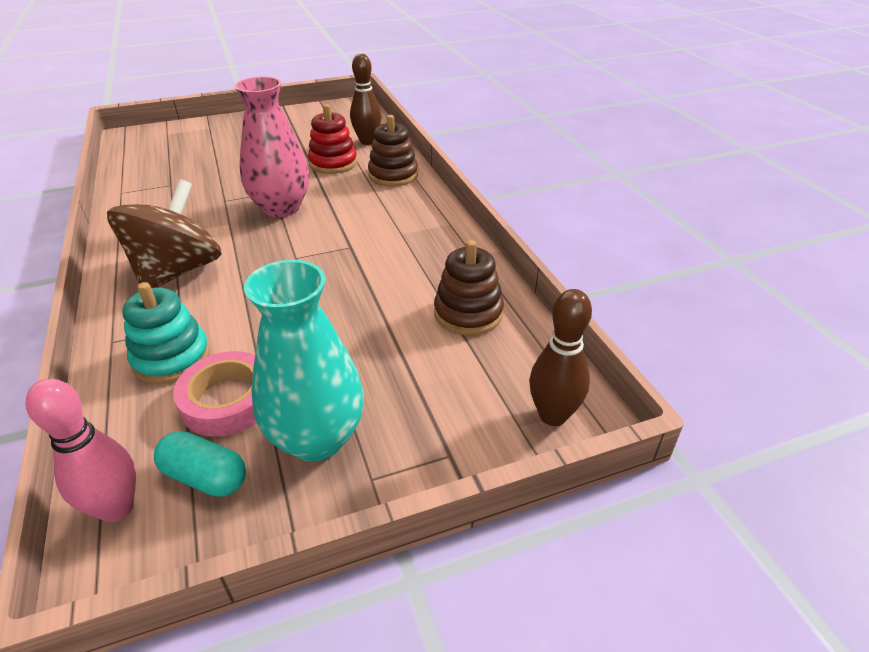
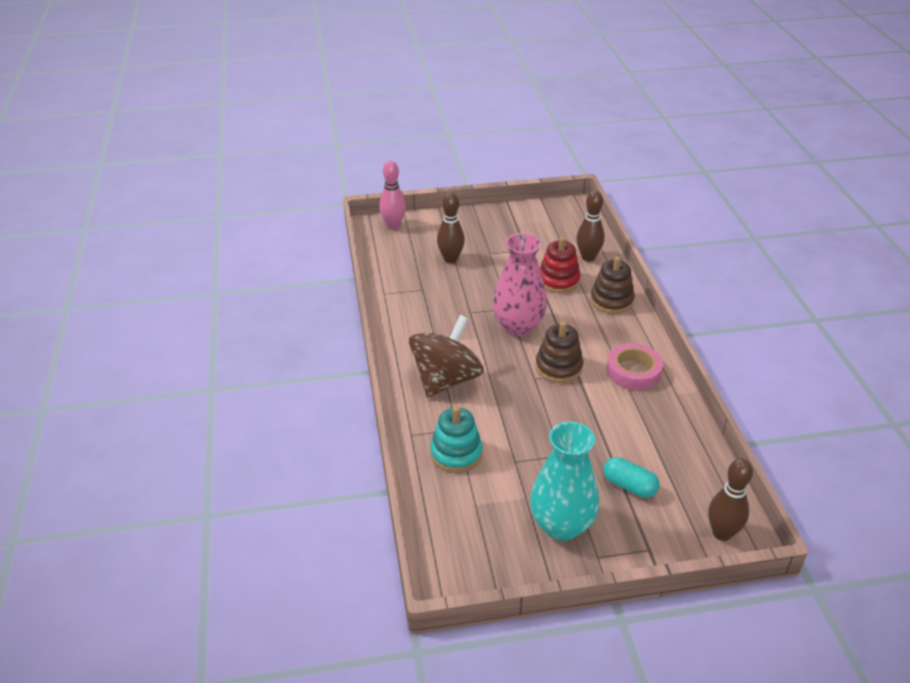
camera: 10 degrees right, 0 degrees up
pink bowling pin [25,378,136,522] -> pink bowling pin moved to [379,161,406,229]
turquoise capsule [154,431,246,497] -> turquoise capsule moved to [604,457,659,498]
pink tape [173,351,257,437] -> pink tape moved to [607,343,663,390]
brown stacking toy [434,240,504,335] -> brown stacking toy moved to [535,321,583,383]
none -> brown bowling pin [437,192,465,263]

